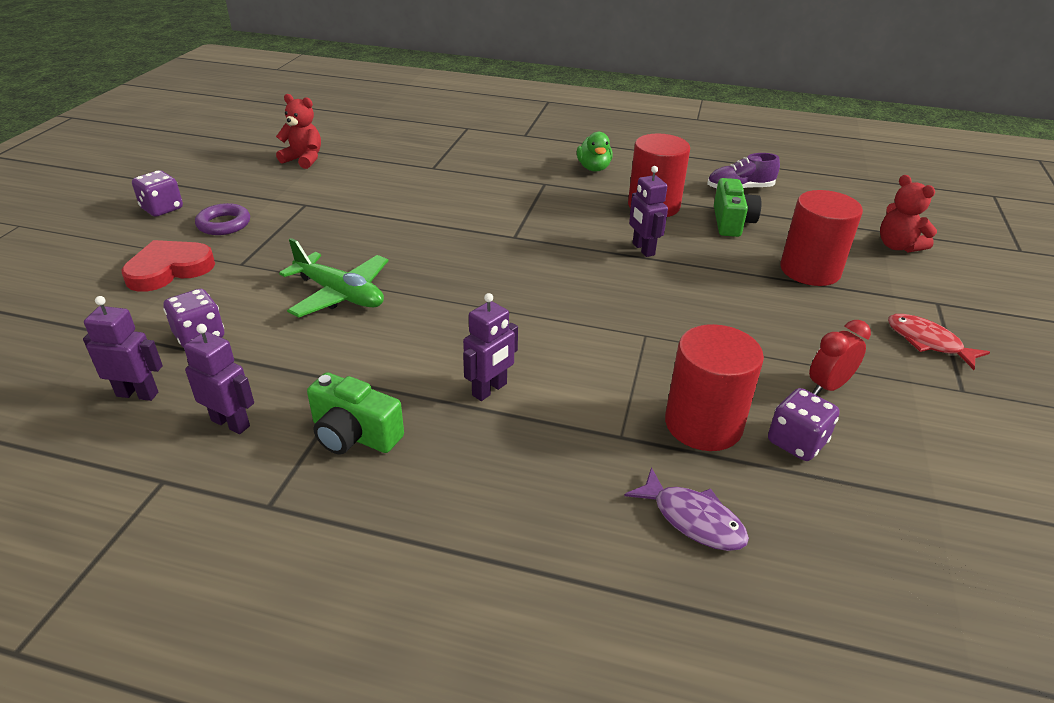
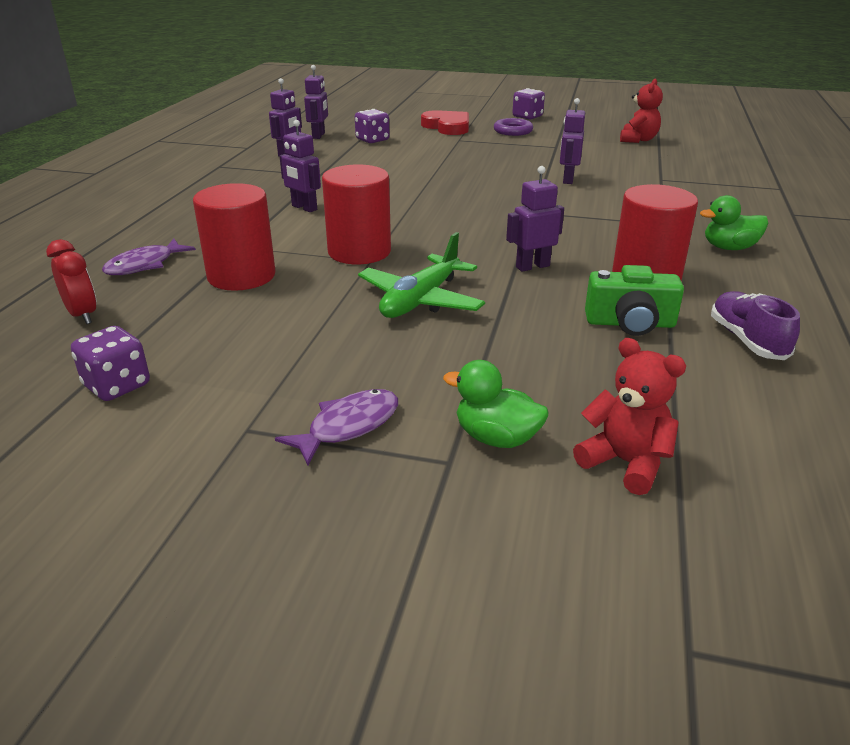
camera: 90 degrees right, 5 degrees down
green plane [279,238,388,317] -> green plane moved to [358,232,485,318]
green camera [307,372,404,455] -> none
purple dice [768,388,840,461] -> purple dice moved to [71,326,150,401]
red cylinder [780,190,863,286] -> red cylinder moved to [322,164,391,264]
red clock [809,320,871,395] -> red clock moved to [46,239,97,324]
red teddy bear [880,175,937,252] -> red teddy bear turned 75 degrees clockwise [573,338,686,495]
red fish [888,314,990,370] -> purple fish [275,389,398,465]
none -> green duck [443,360,548,448]
none -> purple robot [560,98,585,184]

